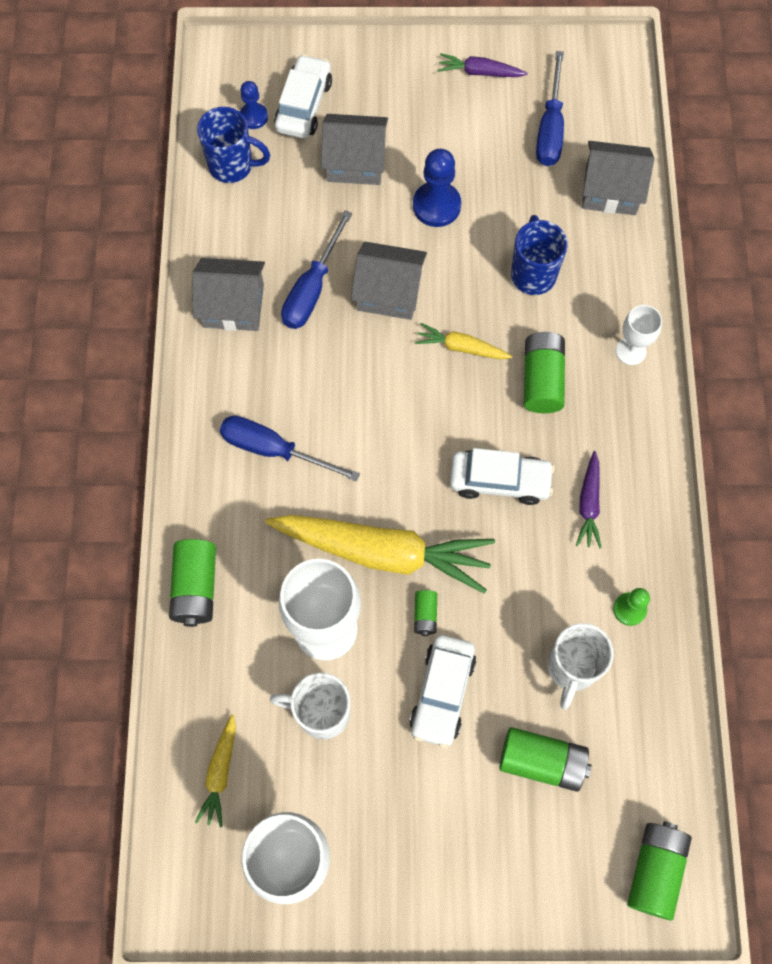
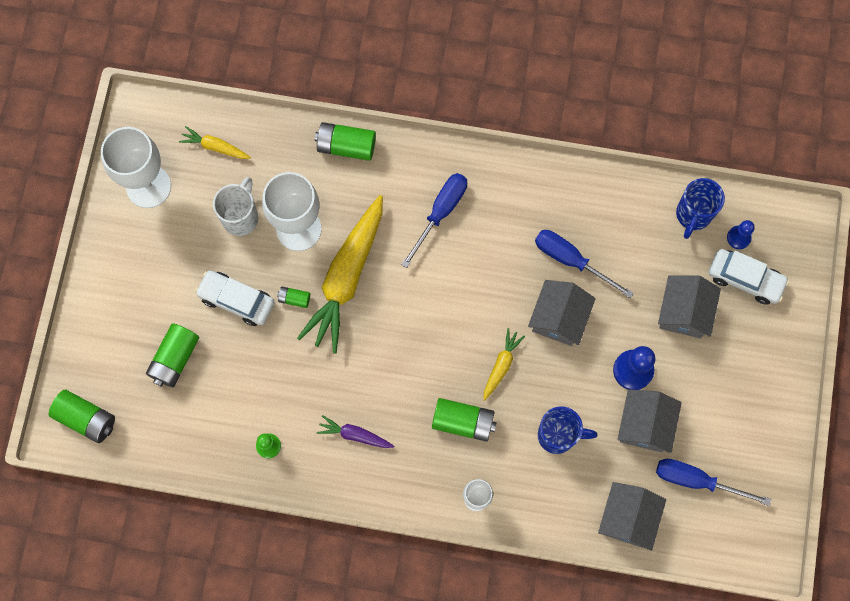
camera: 100 degrees right, 5 degrees up
grey house [192,258,265,331] -> grey house moved to [618,389,682,453]
purple carrot [438,53,527,77] -> none
white car [450,448,555,505] -> none
white mug [547,623,614,710] -> none

